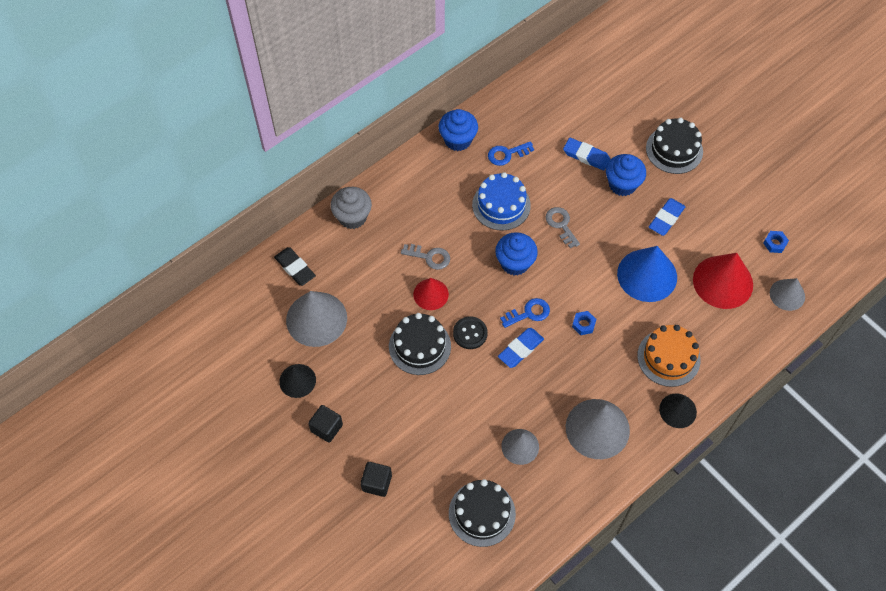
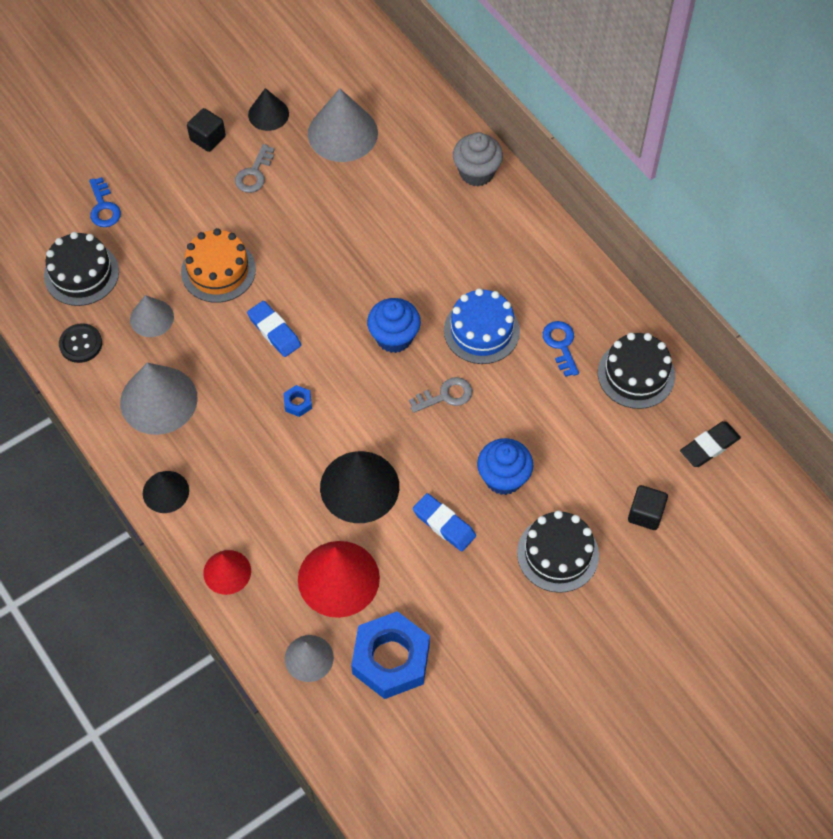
camera: 95 degrees right, 0 degrees up
black eraser [274,247,316,286] -> black eraser moved to [680,421,741,467]
black cube [361,462,392,497] -> black cube moved to [628,485,668,530]
black cake [389,313,451,375] -> black cake moved to [598,333,675,409]
grey key [401,244,450,270] -> grey key moved to [235,144,275,193]
red cone [413,278,449,310] -> red cone moved to [203,550,251,595]
blue cupcake [439,109,478,151] -> none
black button [453,317,488,349] -> black button moved to [59,323,102,363]
blue key [500,298,550,328] -> blue key moved to [89,177,121,227]
blue eraser [563,138,610,170] -> none
blue cone [617,246,677,302] -> black cone [320,451,399,523]
orange cake [637,325,700,387] -> orange cake moved to [181,228,256,303]
blue nut [763,231,789,253] -> blue nut [351,611,430,699], size x2.47

